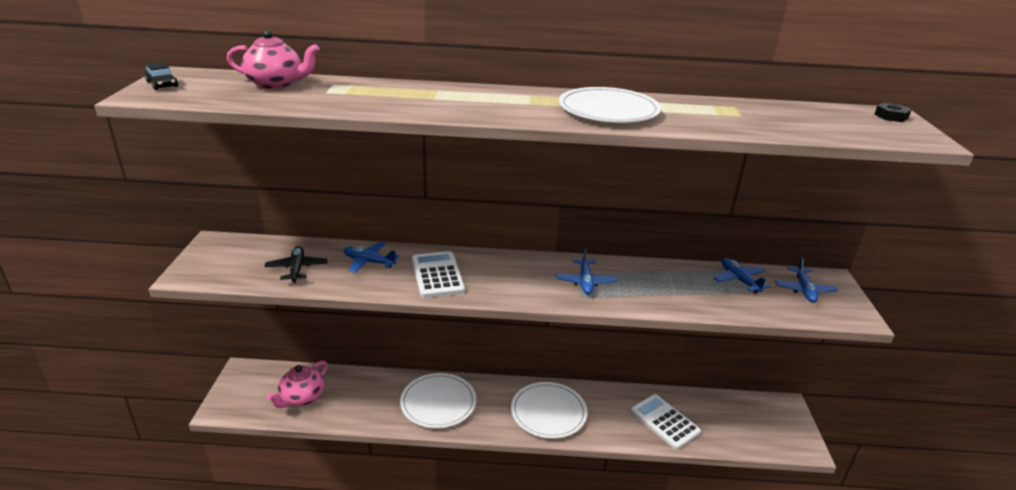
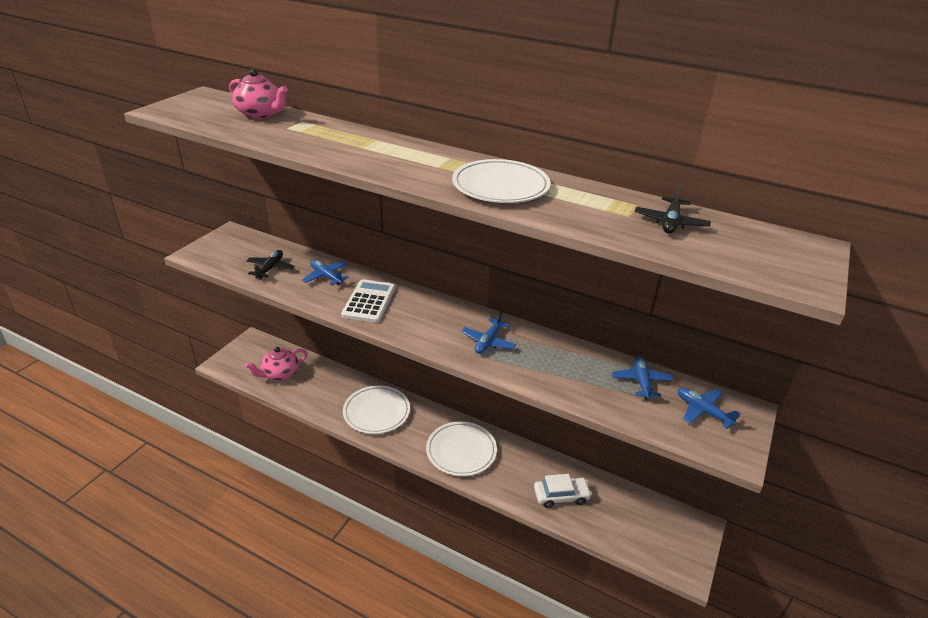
camera: 25 degrees right, 5 degrees up
black car [145,62,179,90] -> none
white calculator [630,394,701,450] -> white car [534,474,592,508]
blue plane [775,257,838,303] -> blue plane turned 105 degrees clockwise [678,388,740,429]
black nut [874,103,911,122] -> none
none -> black plane [634,184,711,234]

